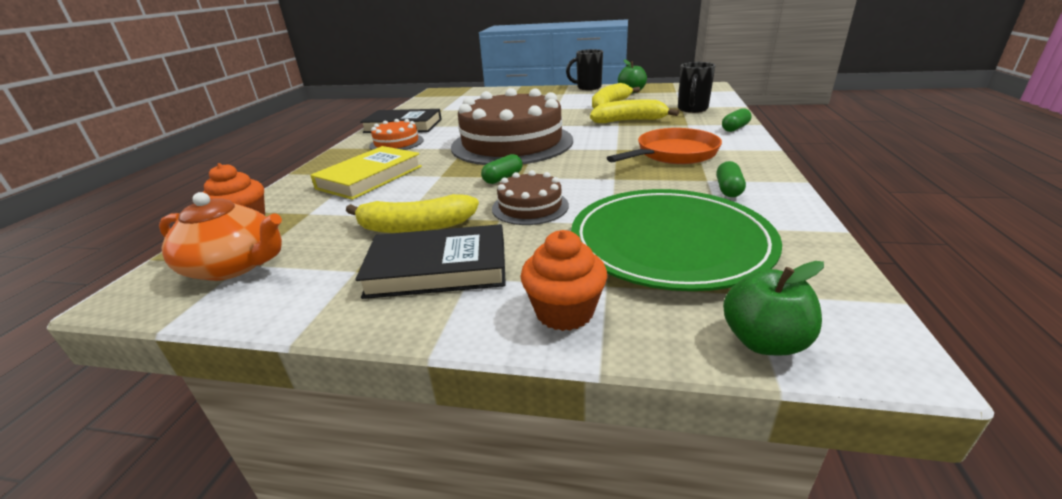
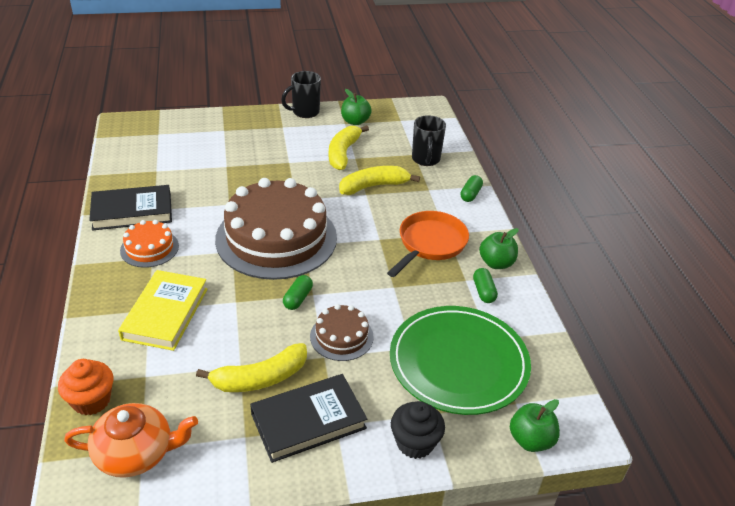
camera: 25 degrees left, 10 degrees up
orange cupcake [520,230,607,331] -> black cupcake [391,401,445,459]
none -> green apple [479,228,519,269]

